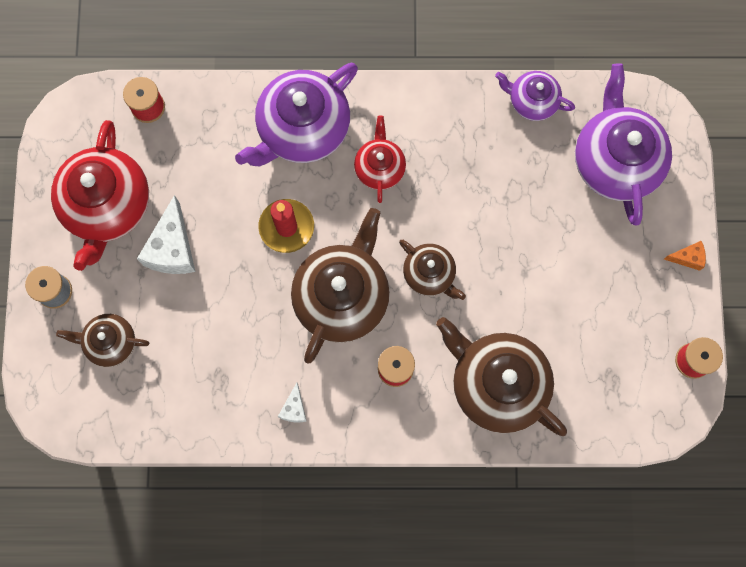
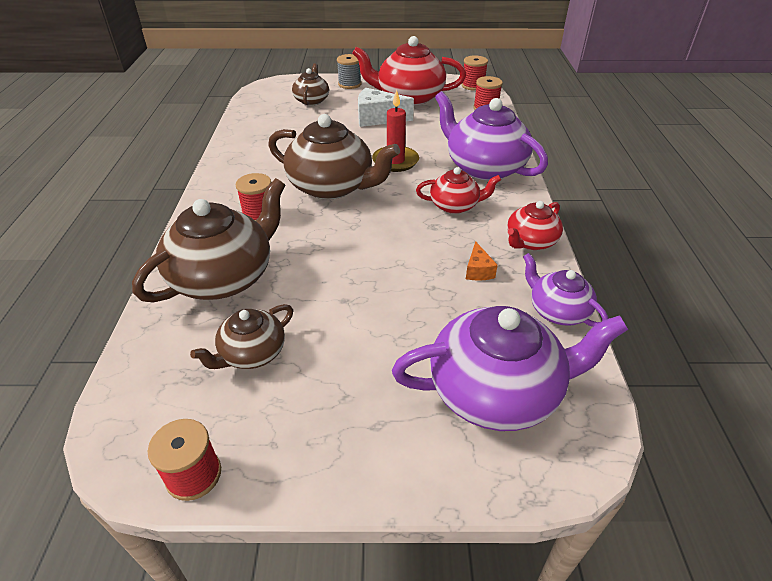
camera: 90 degrees right, 35 degrees down
white cheese [278,383,307,422] -> none
brown teapot [399,240,466,300] -> brown teapot moved to [190,304,293,369]
purple teapot [495,71,575,121] -> purple teapot turned 60 degrees counterclockwise [523,253,608,327]
orange cheese [664,241,706,271] -> orange cheese moved to [466,241,498,281]
none -> red spool [462,55,488,91]
none -> red teapot [507,201,563,250]

